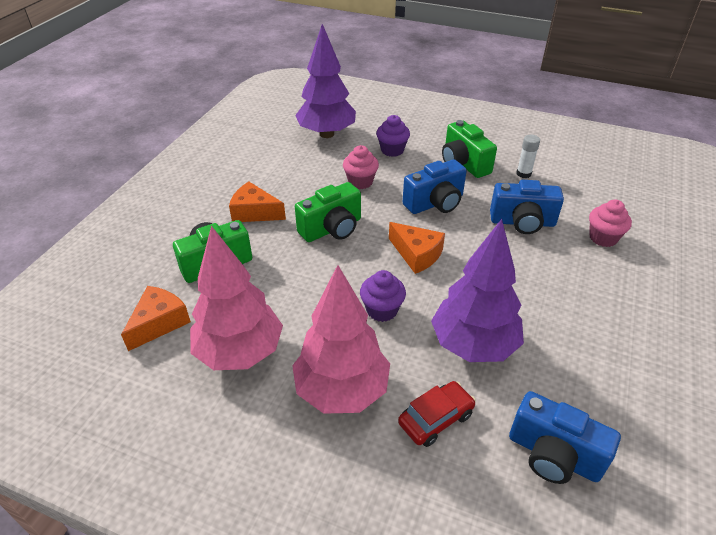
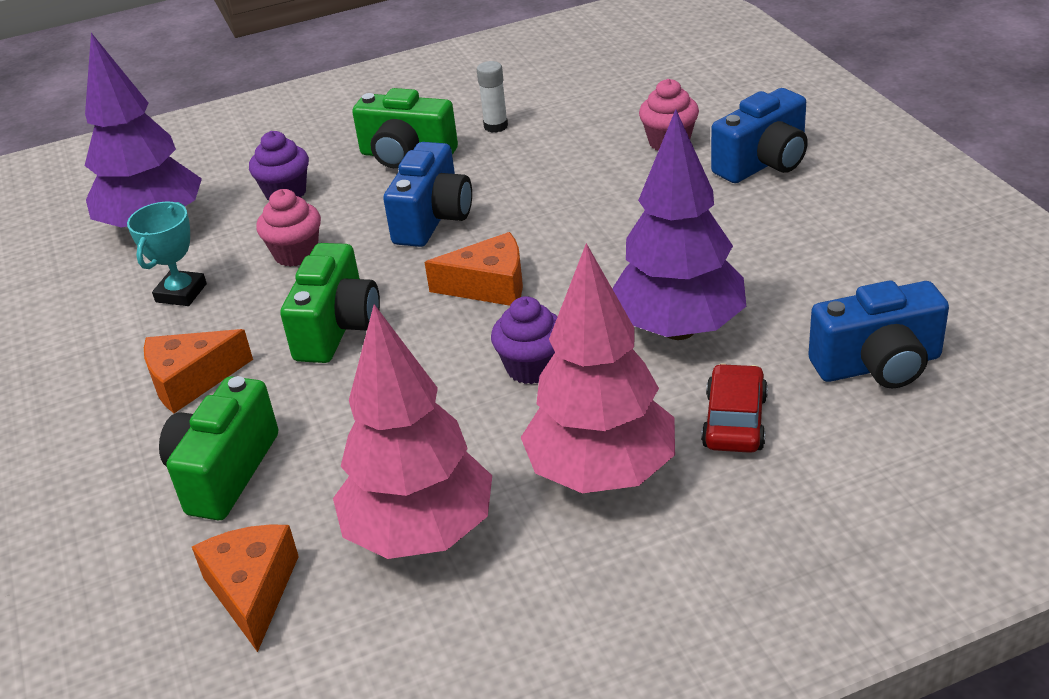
camera: 40 degrees left, 5 degrees down
blue camera [490,180,564,234] -> blue camera moved to [711,88,808,183]
none -> turquoise trophy [127,202,207,306]

